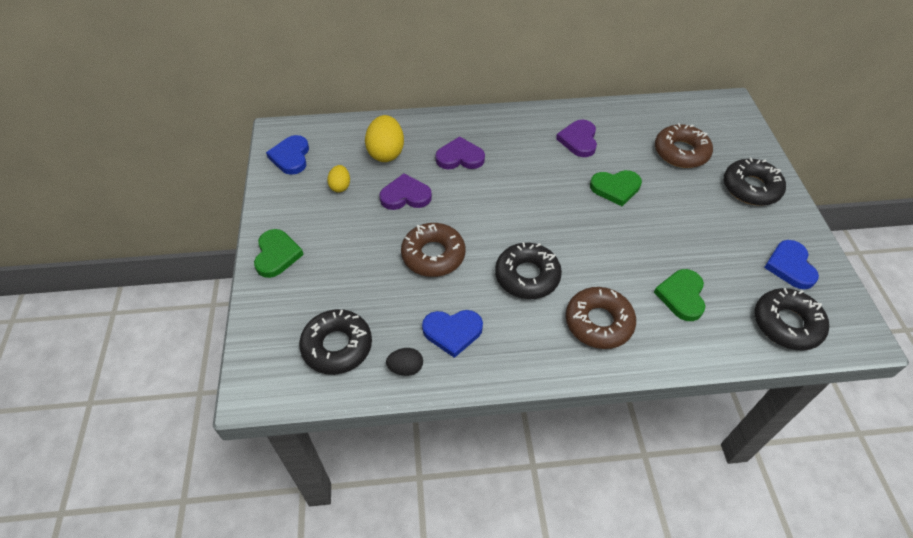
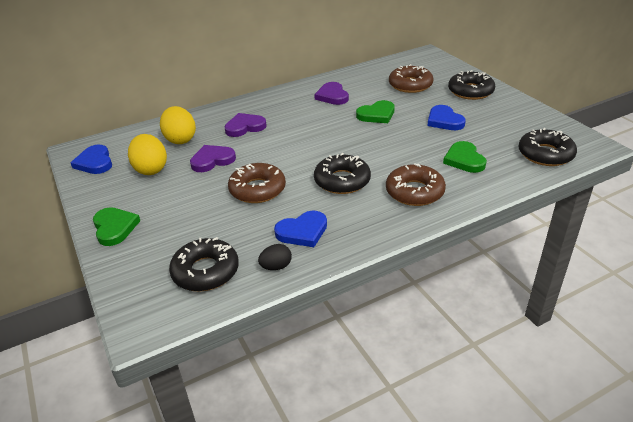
camera: 20 degrees left, 15 degrees down
yellow egg [327,165,350,192] -> yellow egg [128,134,167,175], size x1.79
blue heart [764,240,819,289] -> blue heart moved to [427,105,466,130]

